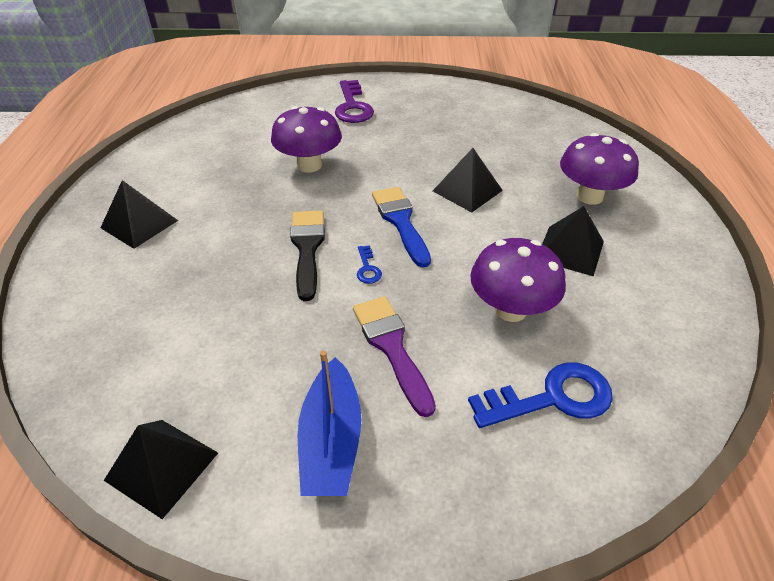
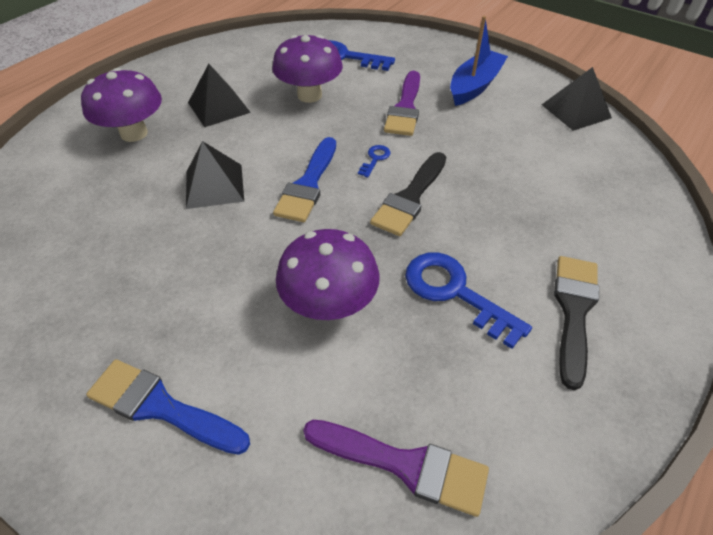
camera: 145 degrees left, 5 degrees up
black pyramid [100,180,178,249] -> black brush [554,256,599,390]
purple key [335,80,374,123] -> blue brush [86,359,250,455]
none -> purple brush [303,420,489,517]
none -> blue key [405,253,532,349]

